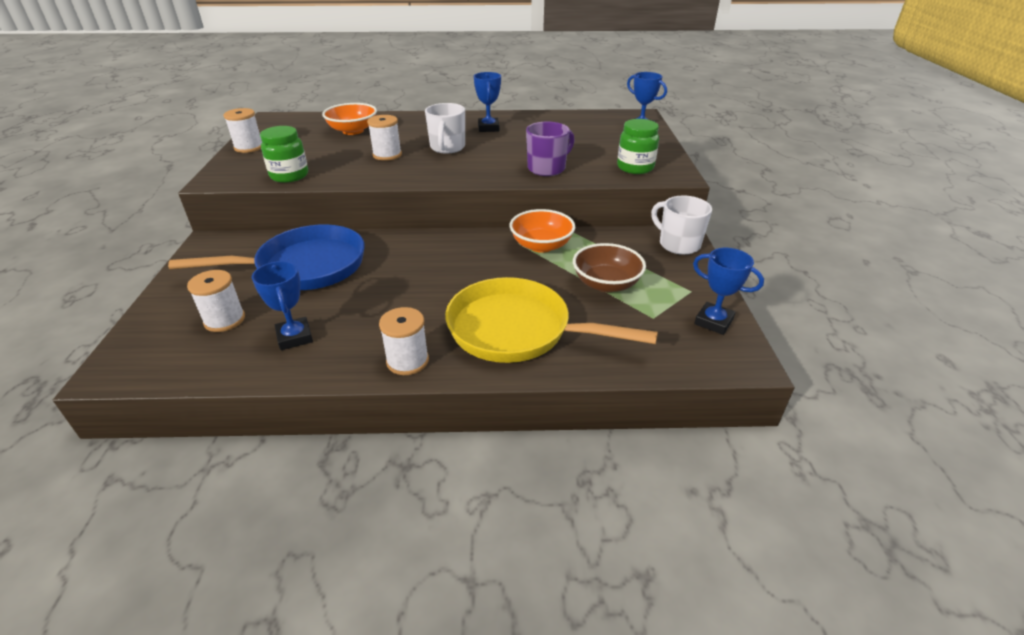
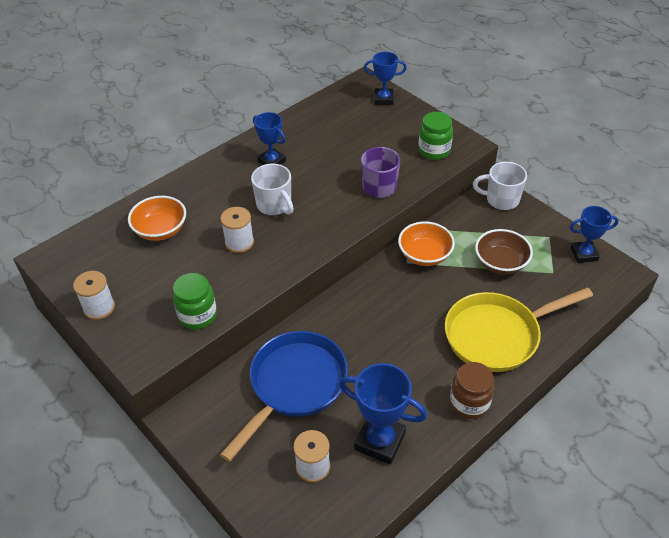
camera: 40 degrees left, 10 degrees up
blue trophy [252,261,313,350] -> blue trophy [339,363,427,465], size x1.52
white spool [379,307,429,375] -> brown jar [450,362,495,419]

